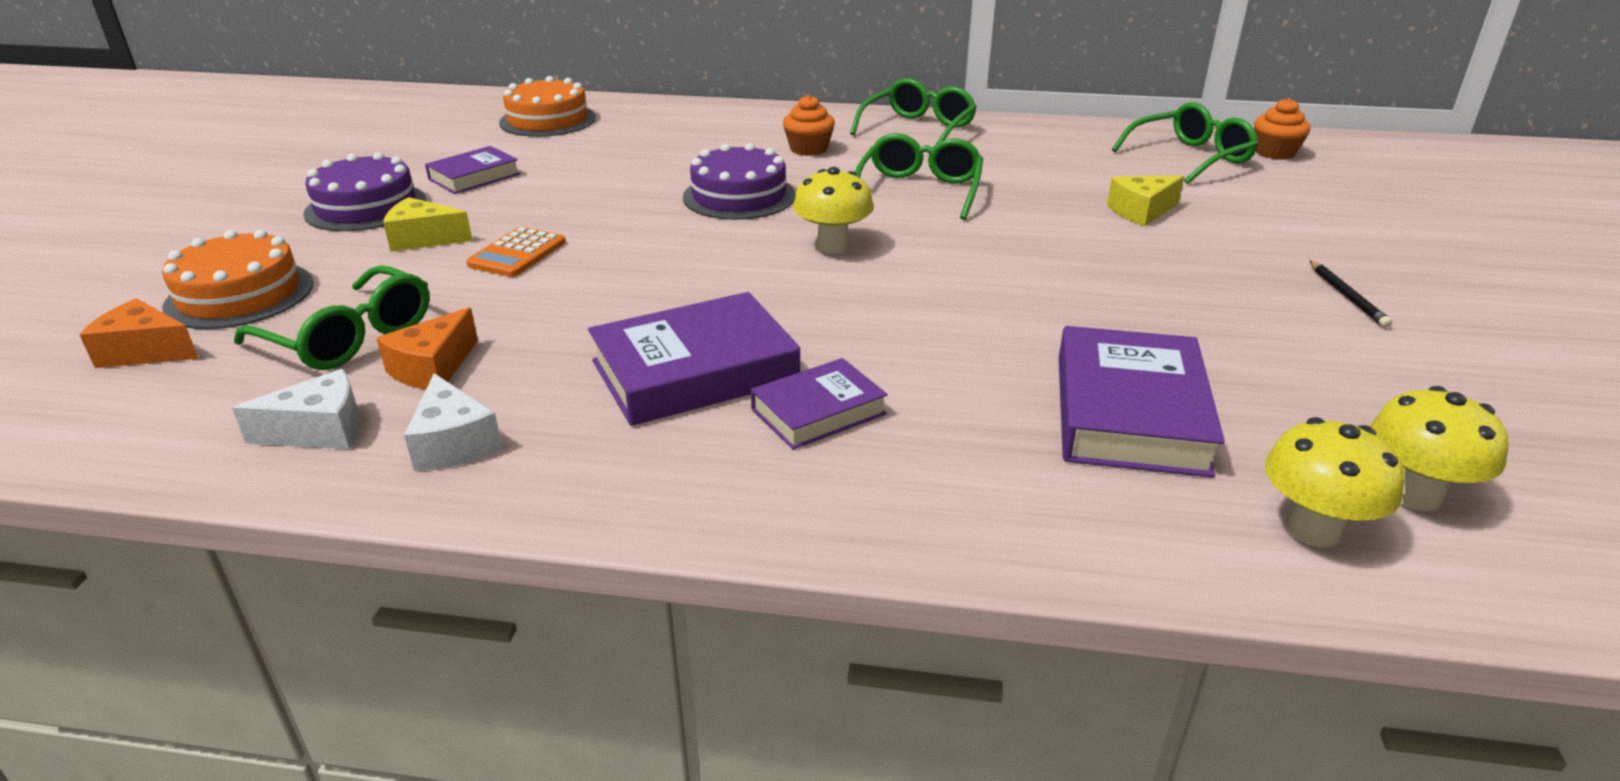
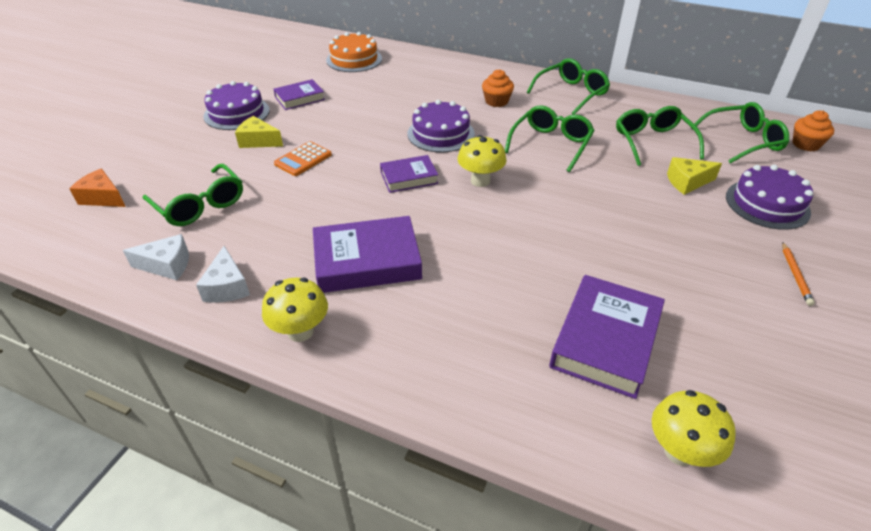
camera: 15 degrees right, 10 degrees up
orange cake [162,229,313,329] -> none
orange cheese [376,308,478,390] -> none
purple book [751,358,888,450] -> purple book moved to [380,155,438,193]
black pencil [1309,260,1392,328] -> orange pencil [782,242,815,306]
yellow mushroom [1370,386,1508,511] -> yellow mushroom moved to [262,278,328,342]
none -> green glasses [616,106,704,166]
none -> purple cake [726,165,813,230]

